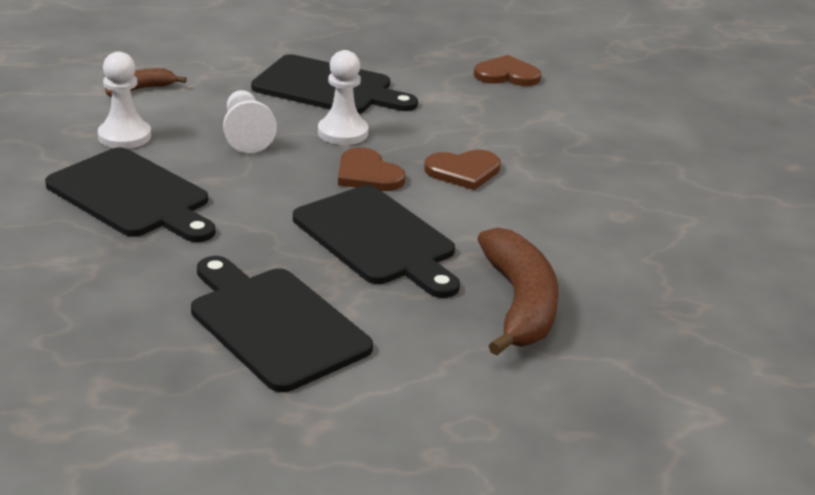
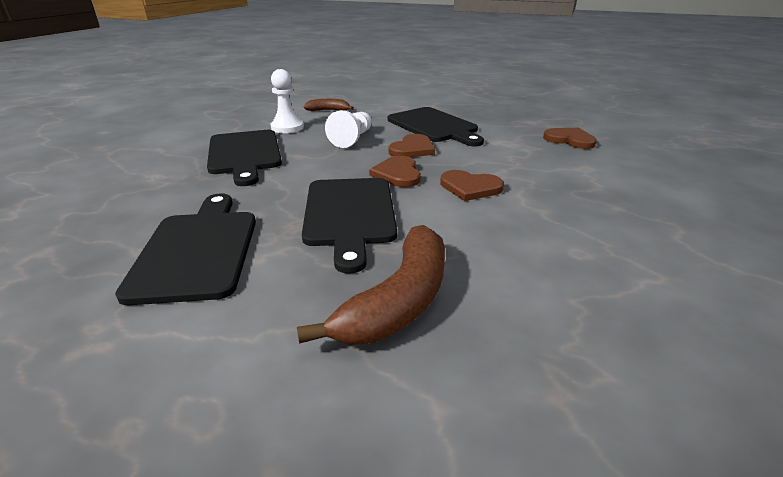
camera: 35 degrees right, 0 degrees up
white pawn [318,50,369,145] -> brown heart [389,134,435,157]

